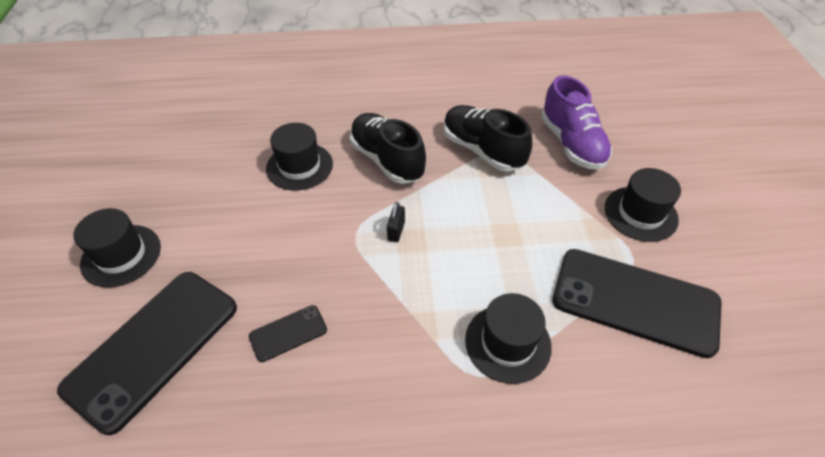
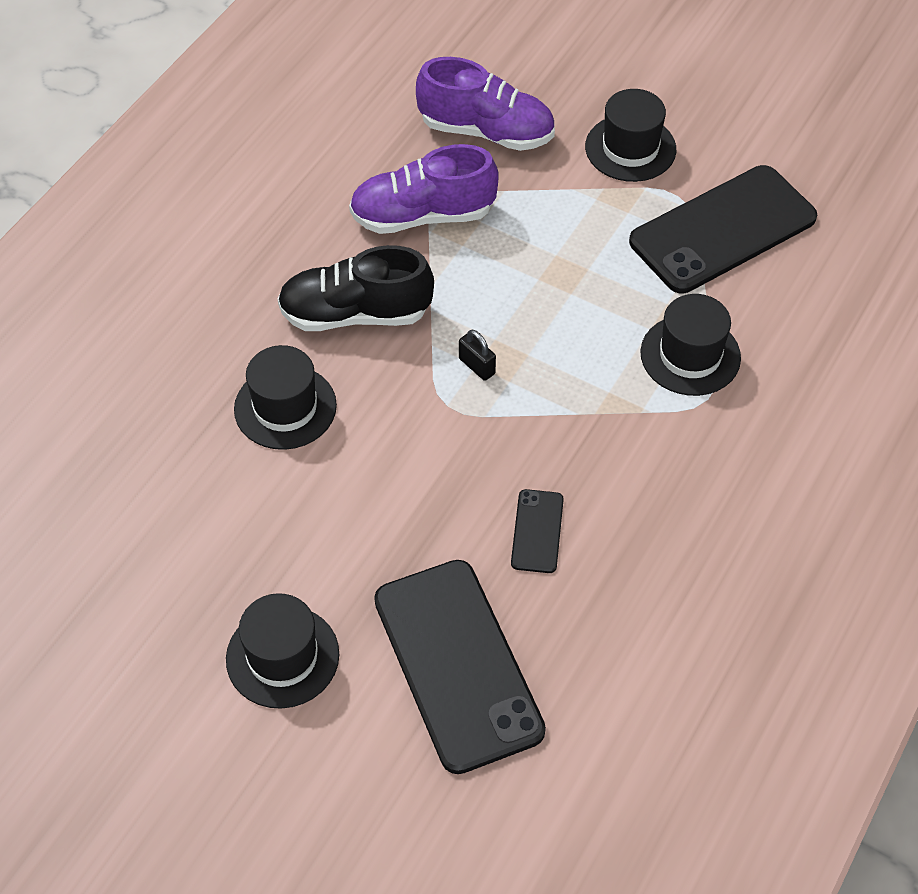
camera: 55 degrees left, 5 degrees up
black shoe [444,105,532,171] -> purple shoe [349,144,499,234]

